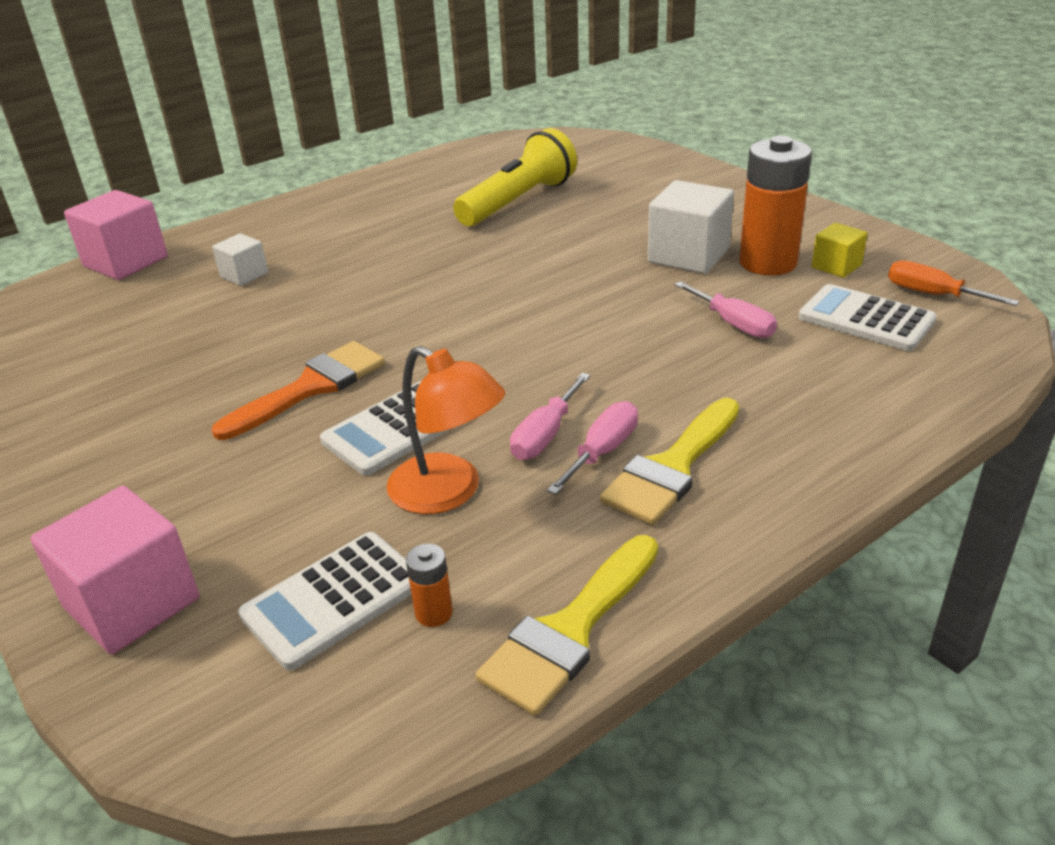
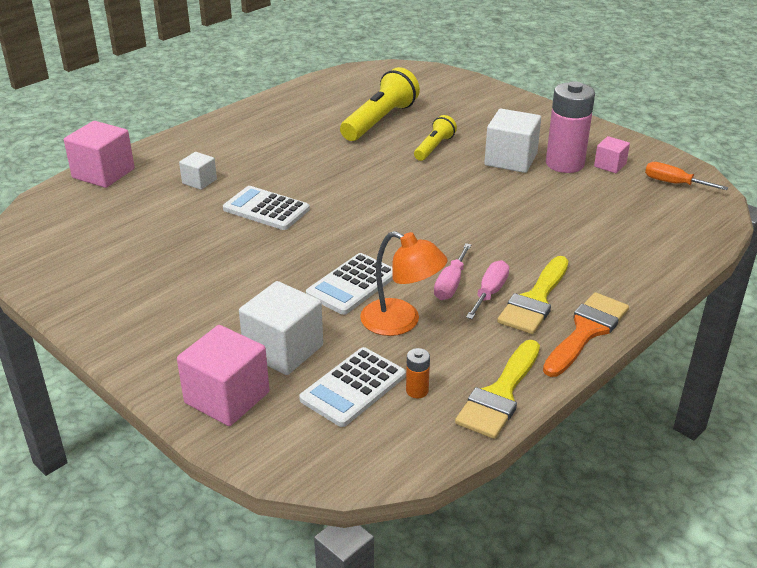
camera: 10 degrees left, 0 degrees up
orange brush [212,341,385,440] -> orange brush moved to [543,292,629,377]
pink screwdriver [675,281,777,338] -> none
orange battery [739,135,812,276] -> pink battery [546,81,595,173]
white calculator [799,284,937,351] -> white calculator moved to [223,186,310,230]
yellow cube [812,223,868,278] -> pink cube [594,136,630,173]
none -> white cube [239,281,323,375]
none -> yellow flashlight [414,115,457,161]

